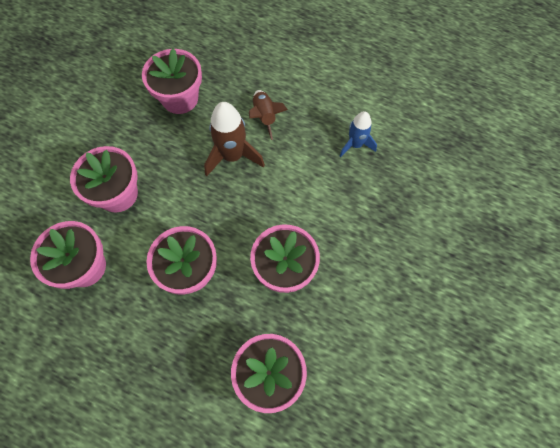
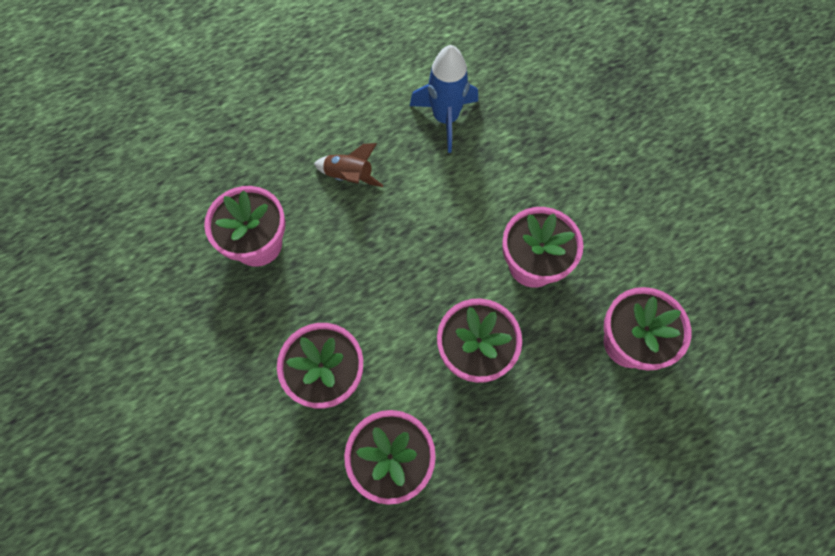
camera: 55 degrees left, 0 degrees up
brown rocket [204,102,265,176] -> none
blue rocket [340,111,377,157] -> blue rocket [410,45,478,153], size x1.57

